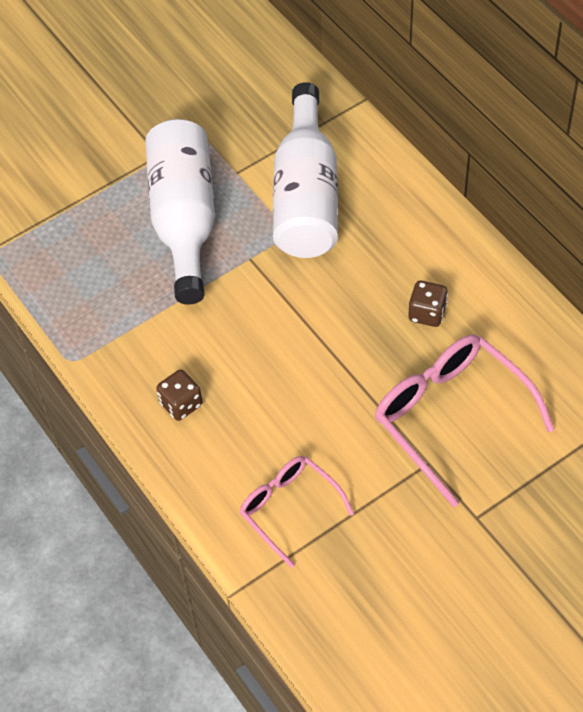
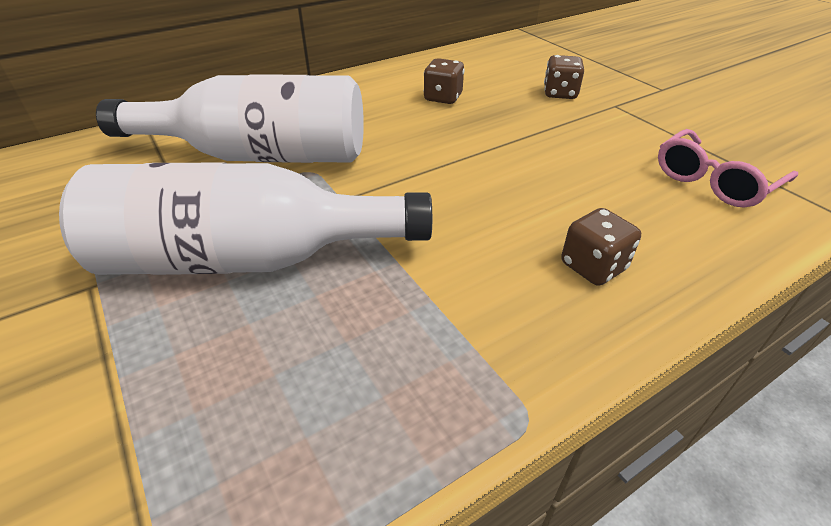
camera: 90 degrees left, 15 degrees down
pink glasses [375,334,554,507] -> brown dice [544,55,584,99]

